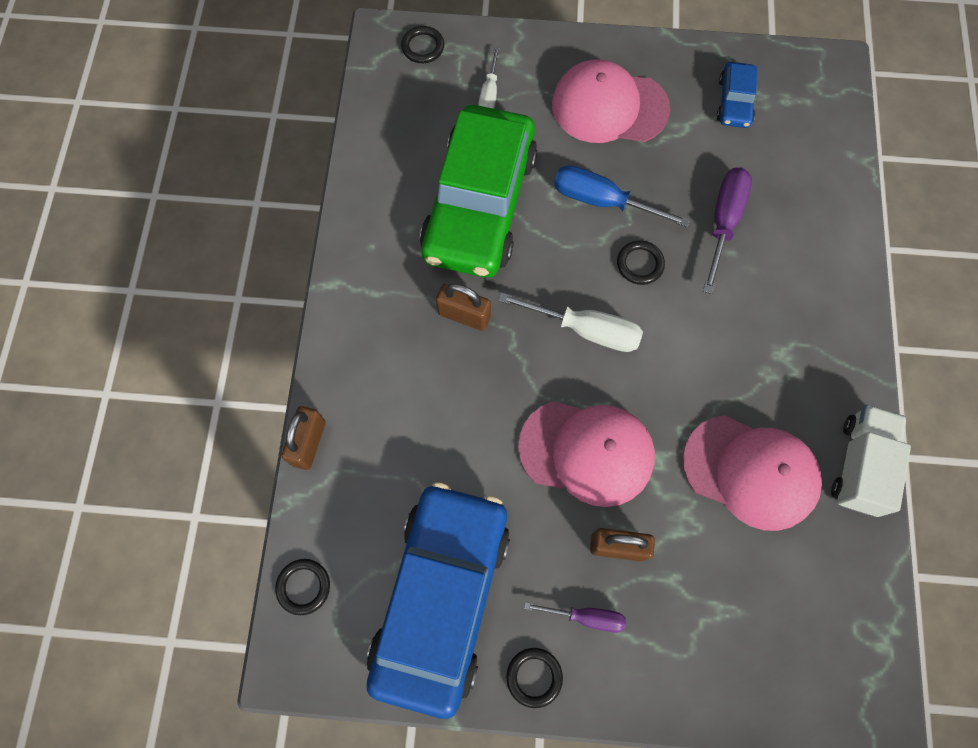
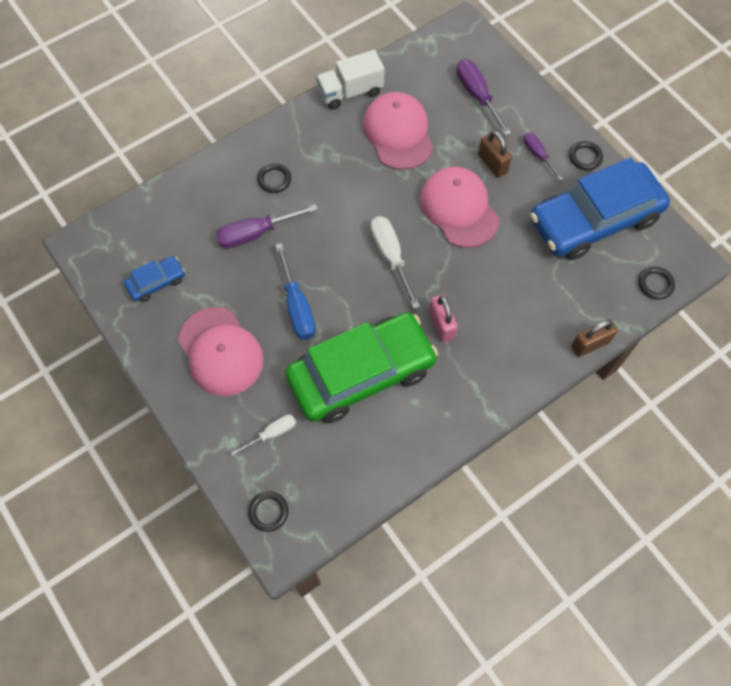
camera: 130 degrees left, 5 degrees down
brown padlock [436,283,491,331] -> pink padlock [429,295,458,342]
black ring [617,240,665,285] -> black ring moved to [257,163,291,193]
none -> purple screwdriver [456,59,511,136]

